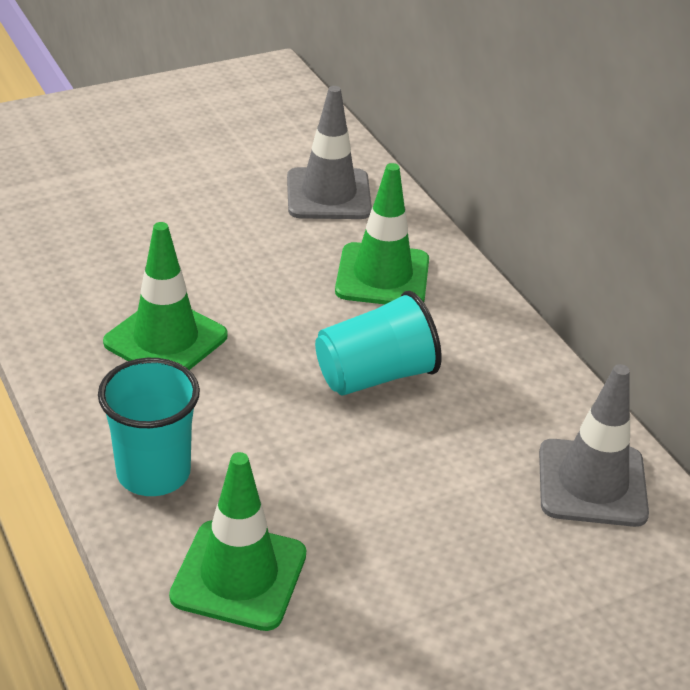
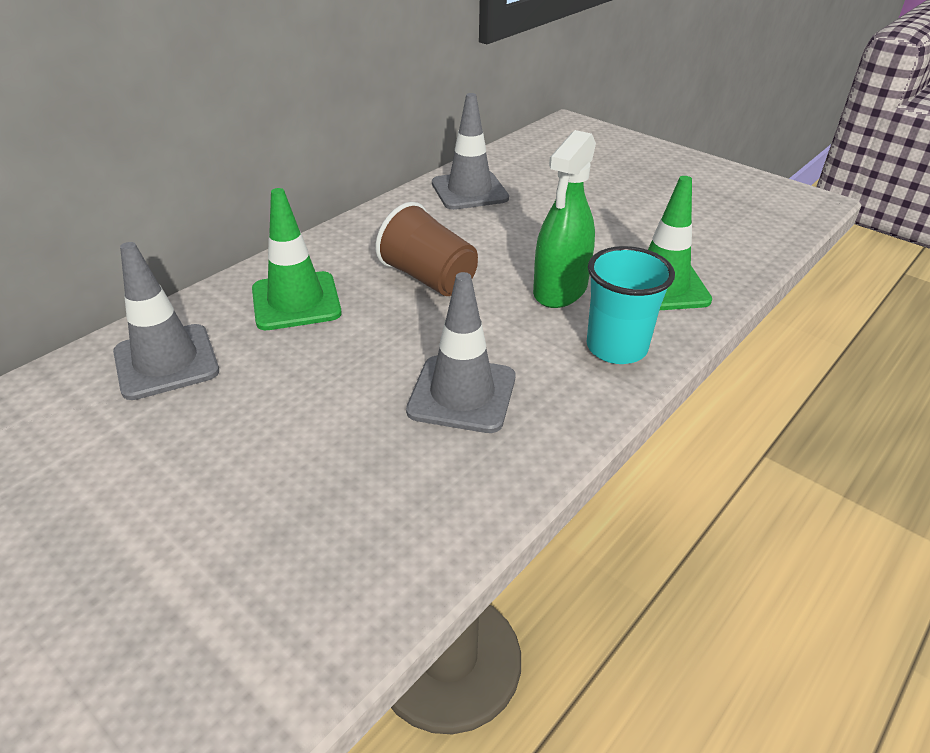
camera: 110 degrees left, 0 degrees up
green traffic cone [103,222,228,370] -> grey traffic cone [406,272,516,433]
turquoise cup [315,291,442,396] -> brown cup [376,202,478,296]
none -> green spray bottle [533,130,596,308]

